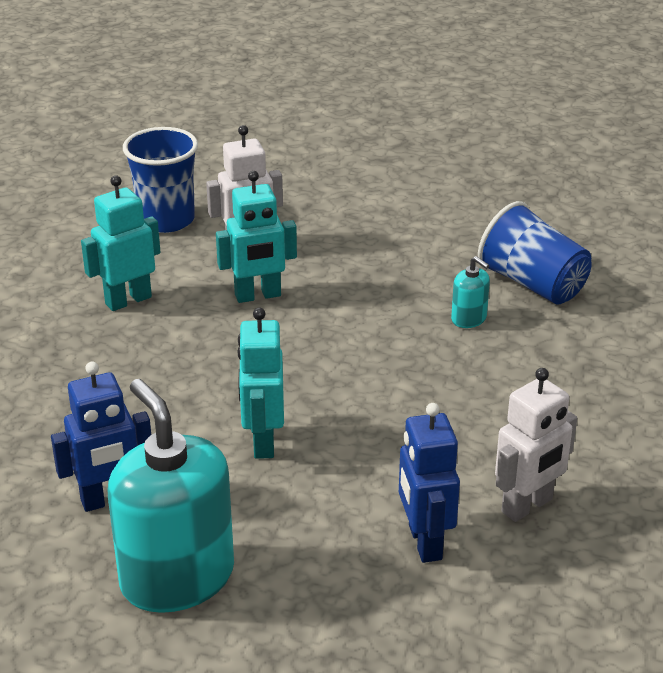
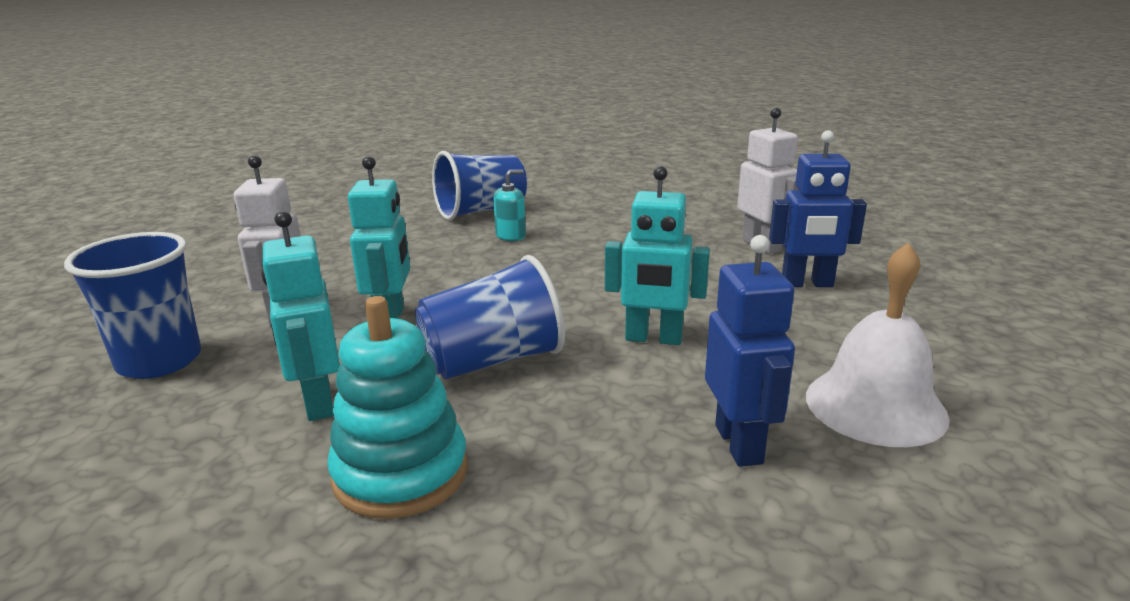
camera: 75 degrees left, 10 degrees down
turquoise soap dispenser [108,379,234,613] -> white bell [806,242,950,447]
none -> turquoise stacking toy [327,296,468,519]
none -> blue cup [415,255,565,379]

